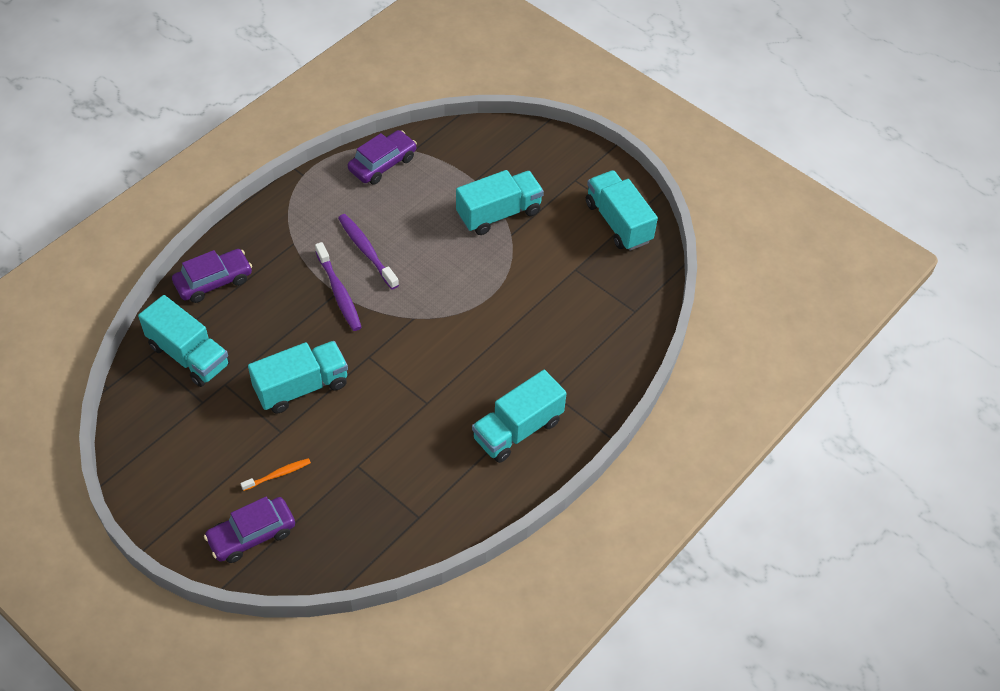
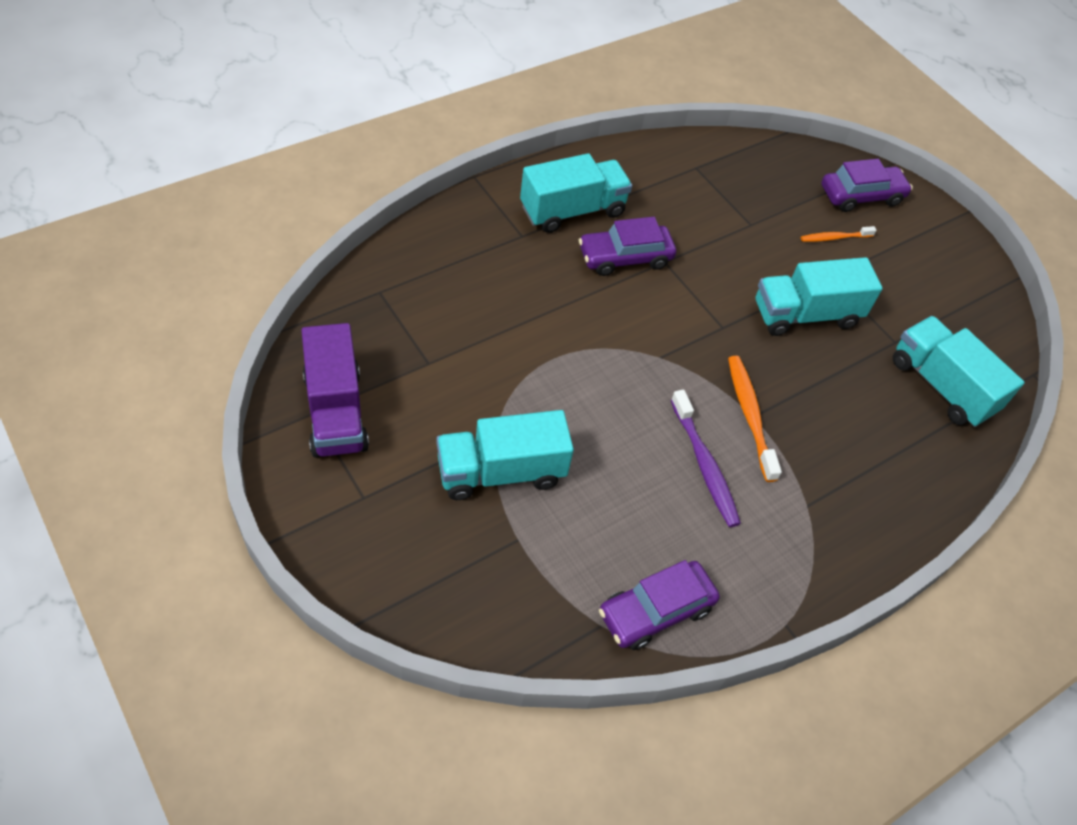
camera: 170 degrees left, 0 degrees up
purple car [172,249,252,303] -> purple car moved to [579,217,676,276]
purple toothbrush [315,242,362,331] -> orange toothbrush [728,356,782,482]
turquoise truck [586,170,658,251] -> purple truck [301,323,369,458]

